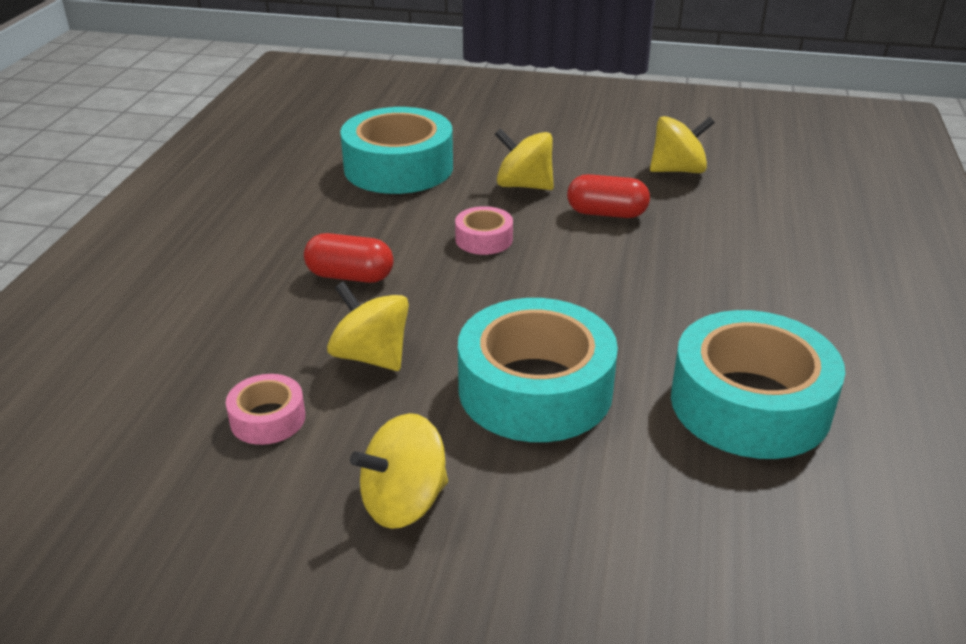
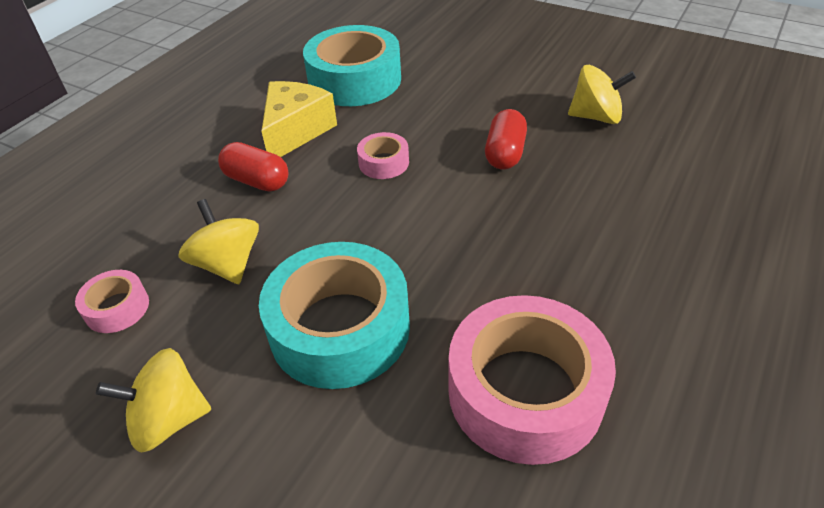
camera: 20 degrees right, 10 degrees up
yellow spinning top [495,128,554,190] -> none
red capsule [567,174,650,218] -> red capsule turned 75 degrees clockwise [485,109,527,169]
turquoise tape [671,310,845,459] -> pink tape [448,295,616,465]
none -> yellow cheese [261,81,337,157]

